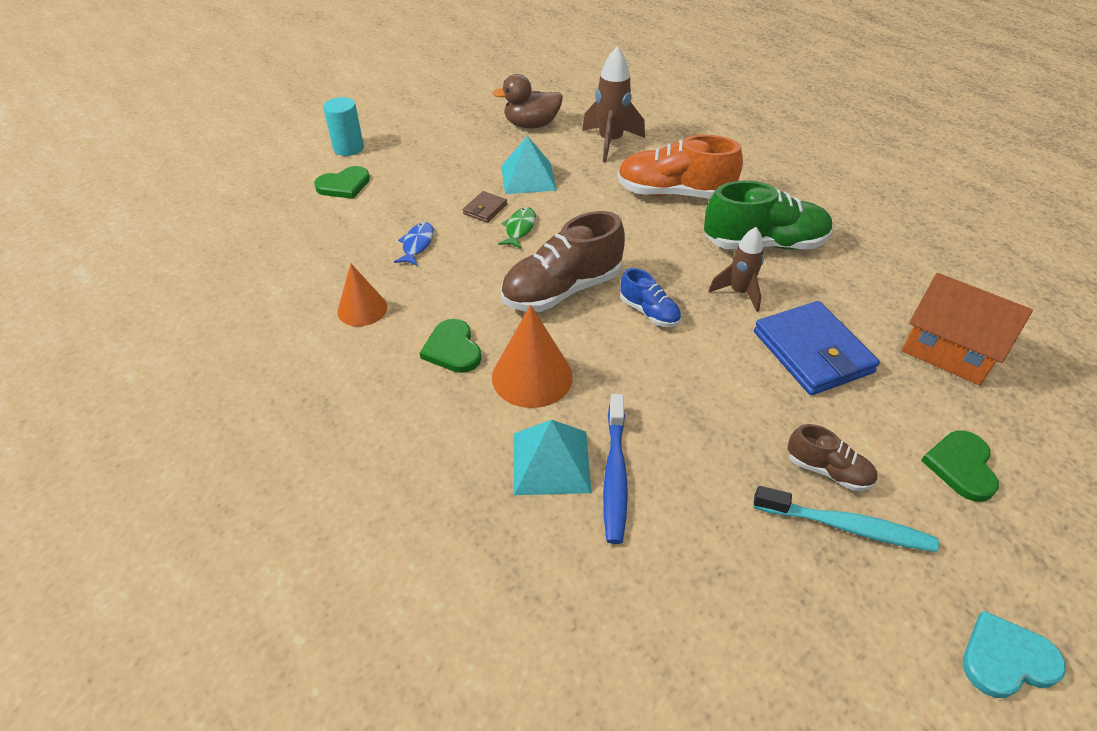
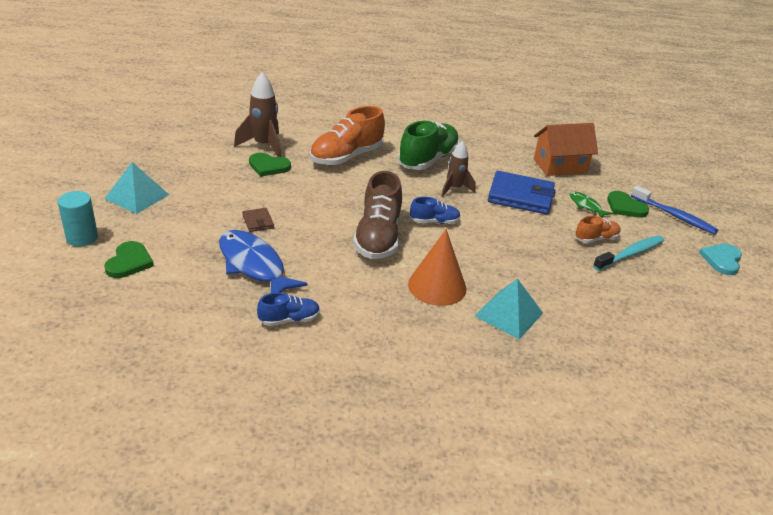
camera: 55 degrees left, 10 degrees down
orange cone [337,264,387,326] -> blue shoe [257,292,320,326]
blue fish [394,222,434,266] -> blue fish [219,230,307,293], size x2.02
green heart [420,319,482,373] -> green heart moved to [249,153,291,177]
brown duck [492,74,563,129] -> none
green fish [498,207,536,249] -> green fish moved to [570,191,613,217]
turquoise pyramid [501,136,557,194] -> turquoise pyramid moved to [104,162,169,214]
blue toothbrush [603,394,628,544] -> blue toothbrush moved to [631,186,718,235]
brown shoe [788,424,877,491] -> orange shoe [575,216,621,243]

